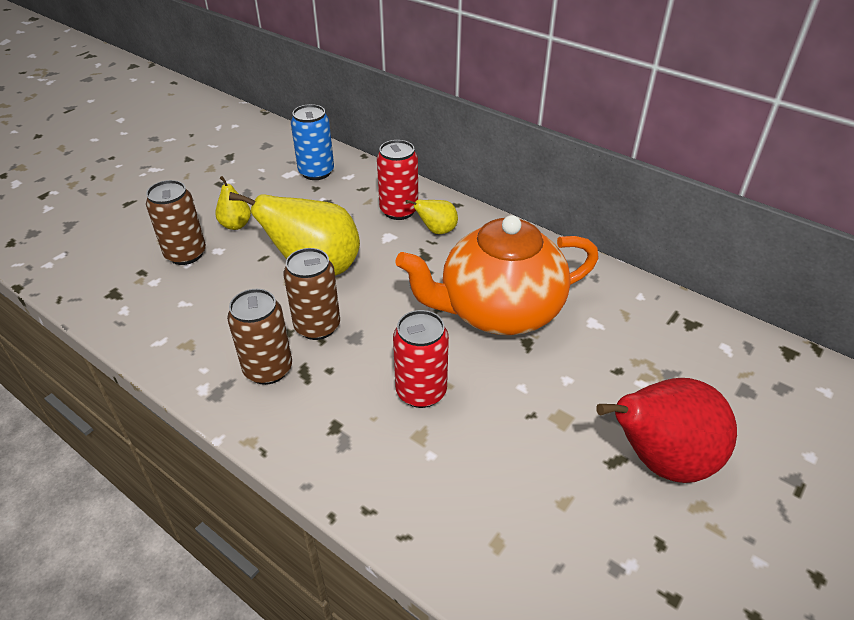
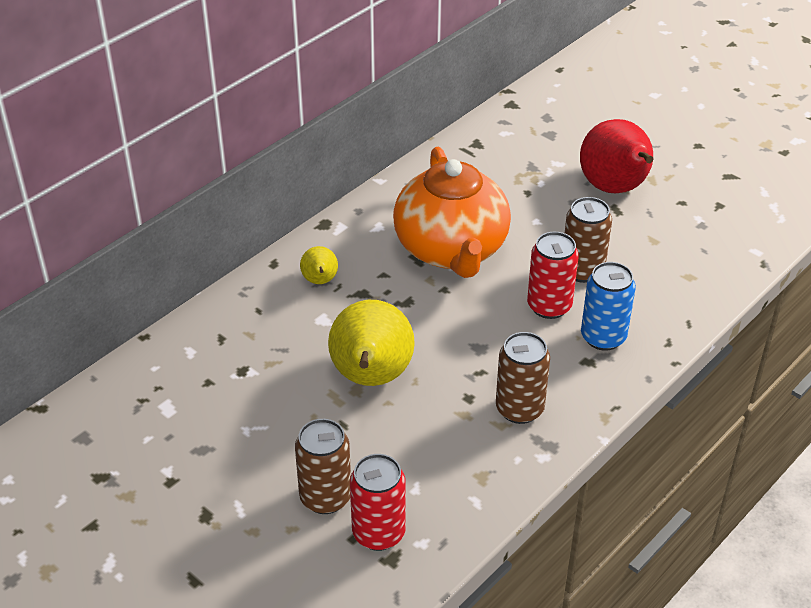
camera: 85 degrees left, 0 degrees up
yellow pear [215,176,251,230] -> none
brown can [284,248,340,340] -> brown can moved to [565,197,612,283]
blue can [291,104,334,180] -> blue can moved to [581,262,636,351]
red can [377,140,418,220] -> red can moved to [350,454,406,551]

